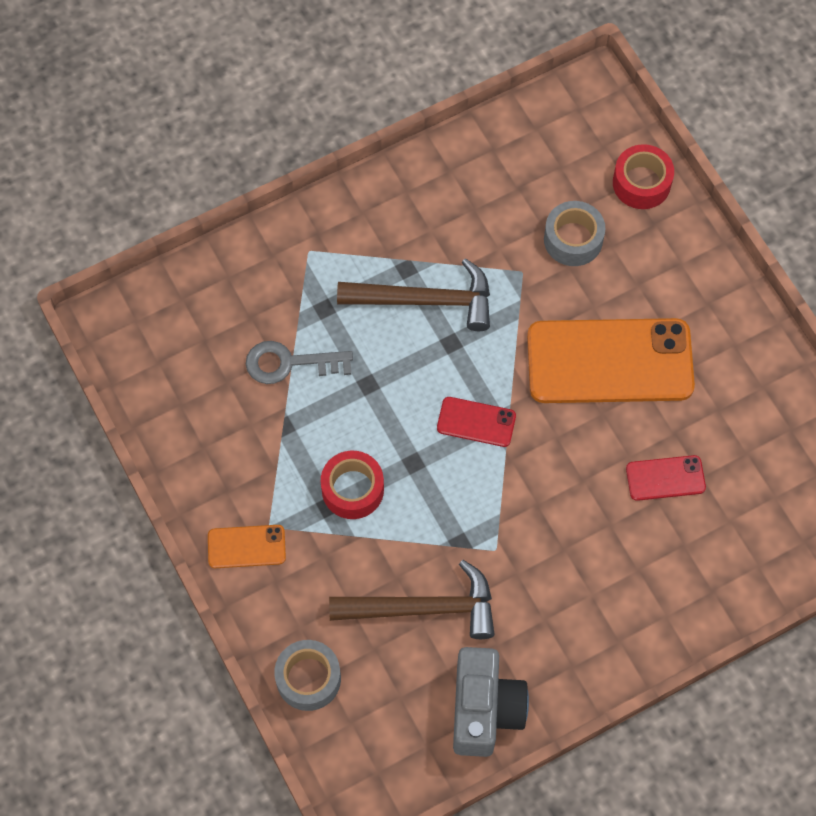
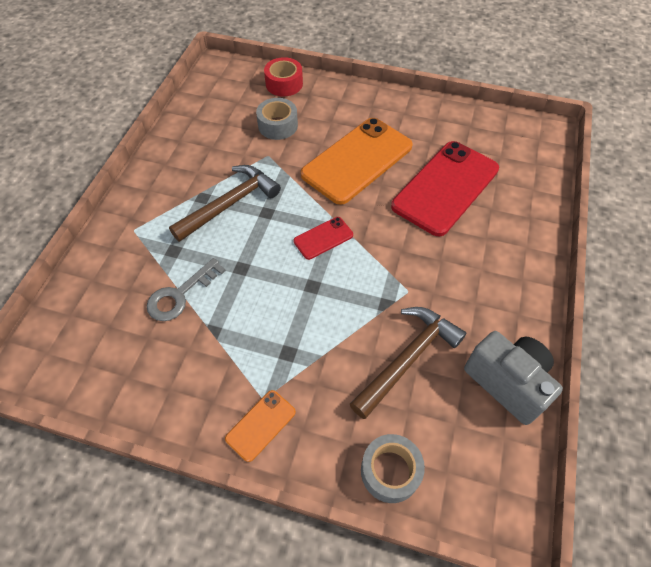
camera: 45 degrees left, 10 degrees down
red tape [321,451,384,519] -> none
red phone [626,455,706,501] -> red phone [391,141,499,236], size x2.20

